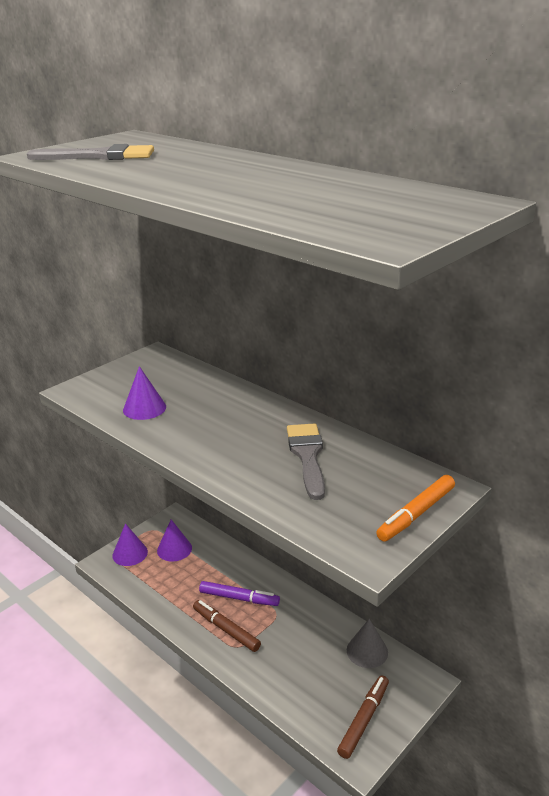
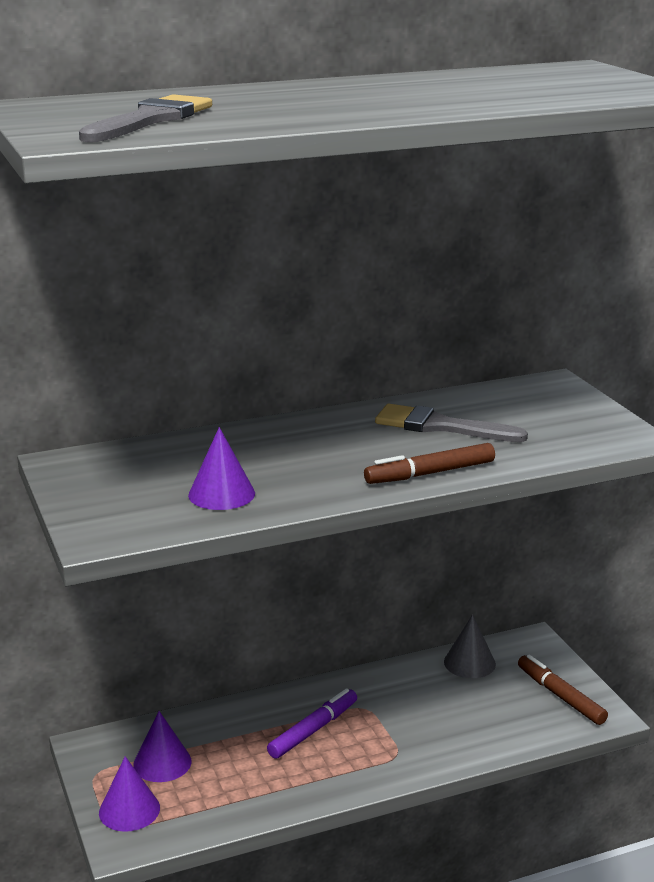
camera: 65 degrees left, 5 degrees down
brown marker [193,600,261,652] -> brown marker moved to [364,443,495,484]
orange marker [376,475,455,542] -> none

